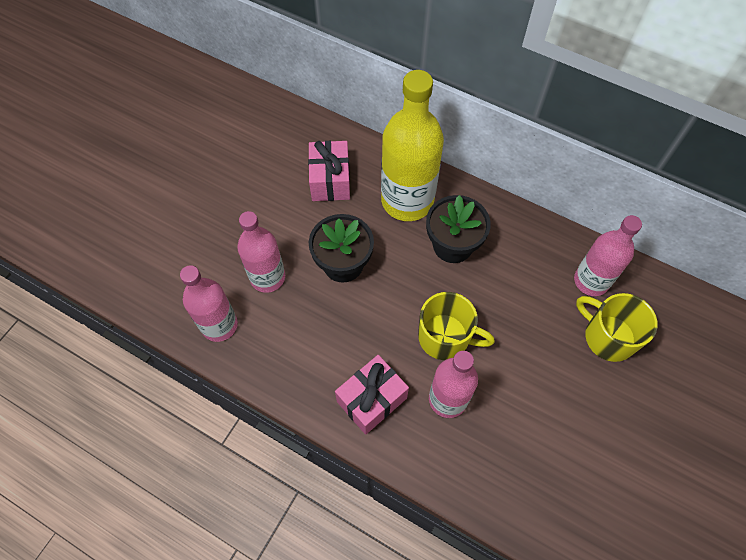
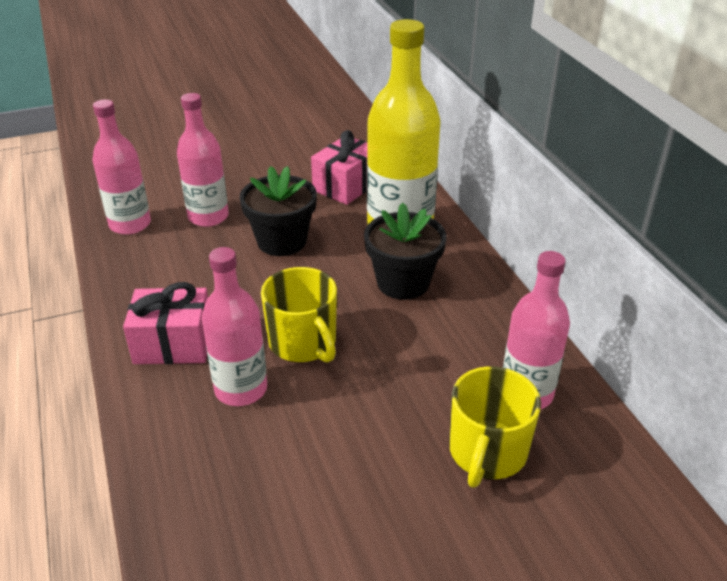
camera: 40 degrees right, 25 degrees down
yellow mug [576,293,658,362] -> yellow mug turned 150 degrees counterclockwise [449,366,541,488]

